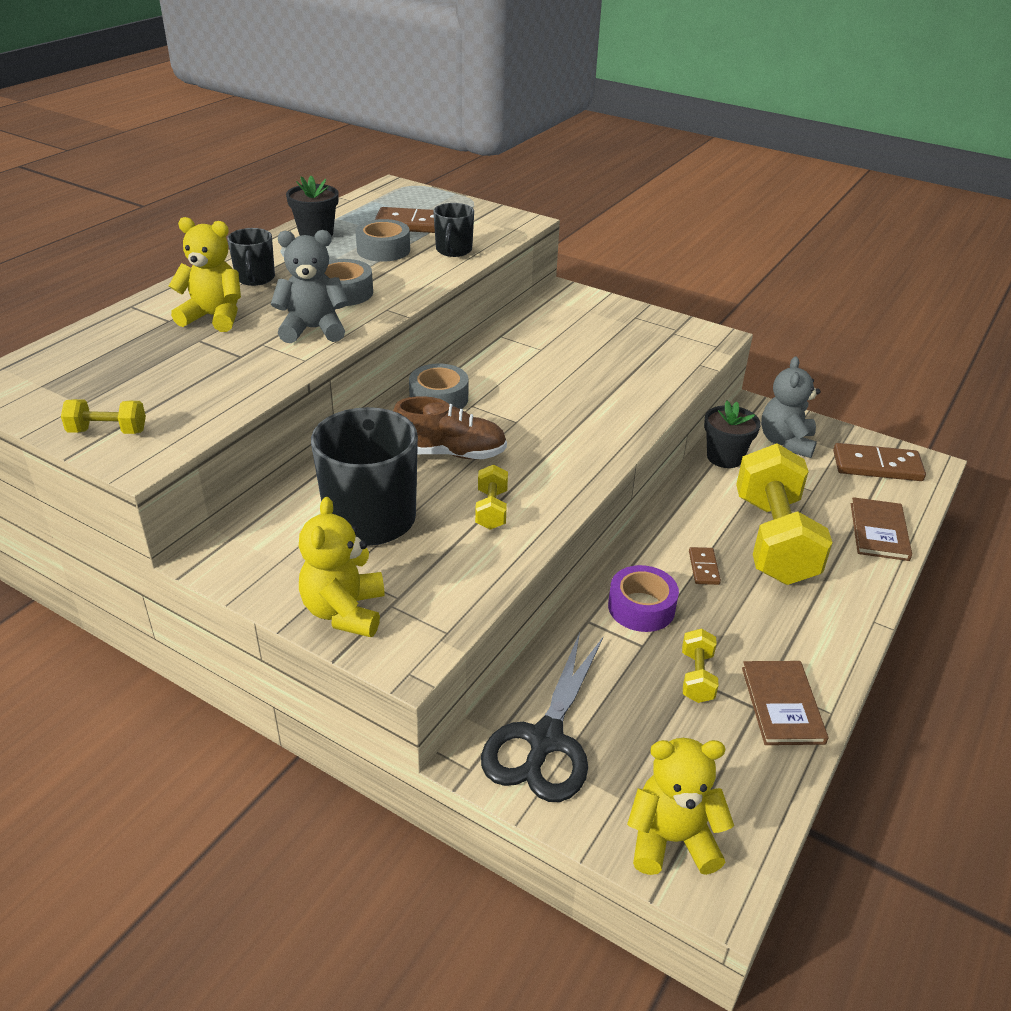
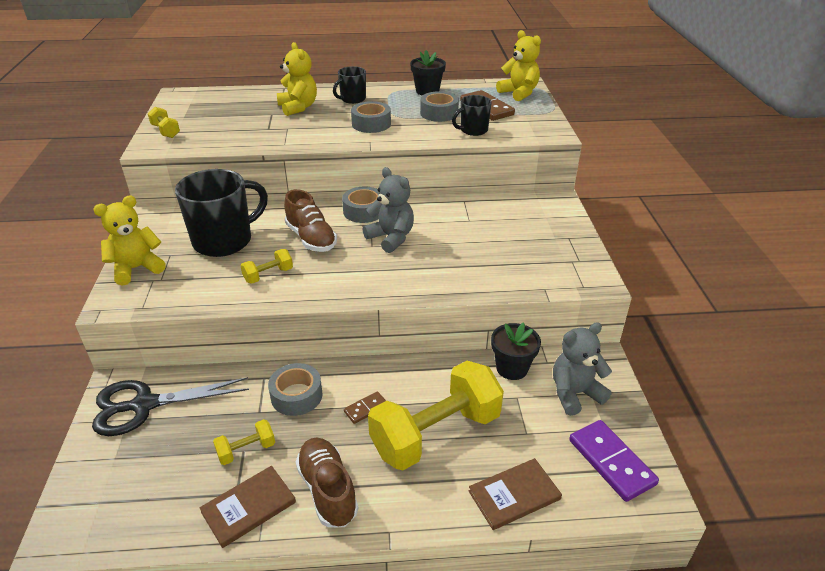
camera: 55 degrees right, 0 degrees up
grey teddy bear [271,230,348,343] -> grey teddy bear moved to [363,167,414,253]
purple tape [608,565,679,632] -> grey tape [268,363,323,416]
yellow teddy bear [627,738,734,875] -> yellow teddy bear moved to [496,30,541,101]
brown domino [833,443,926,481] -> purple domino [569,420,659,502]
none -> brown shoe [295,438,359,527]

